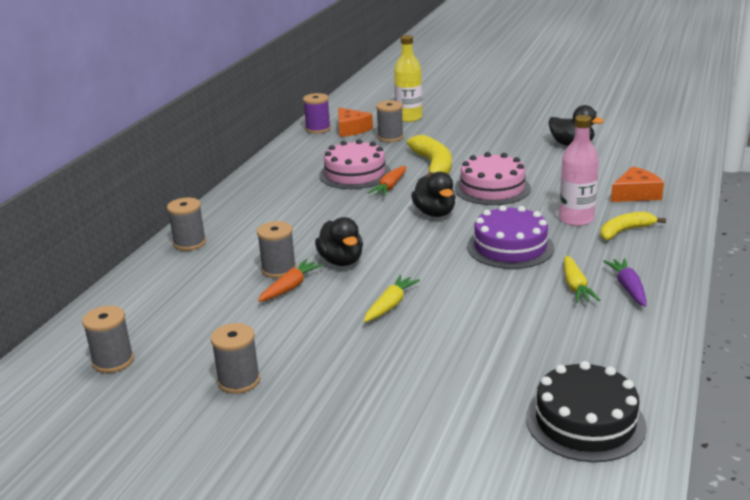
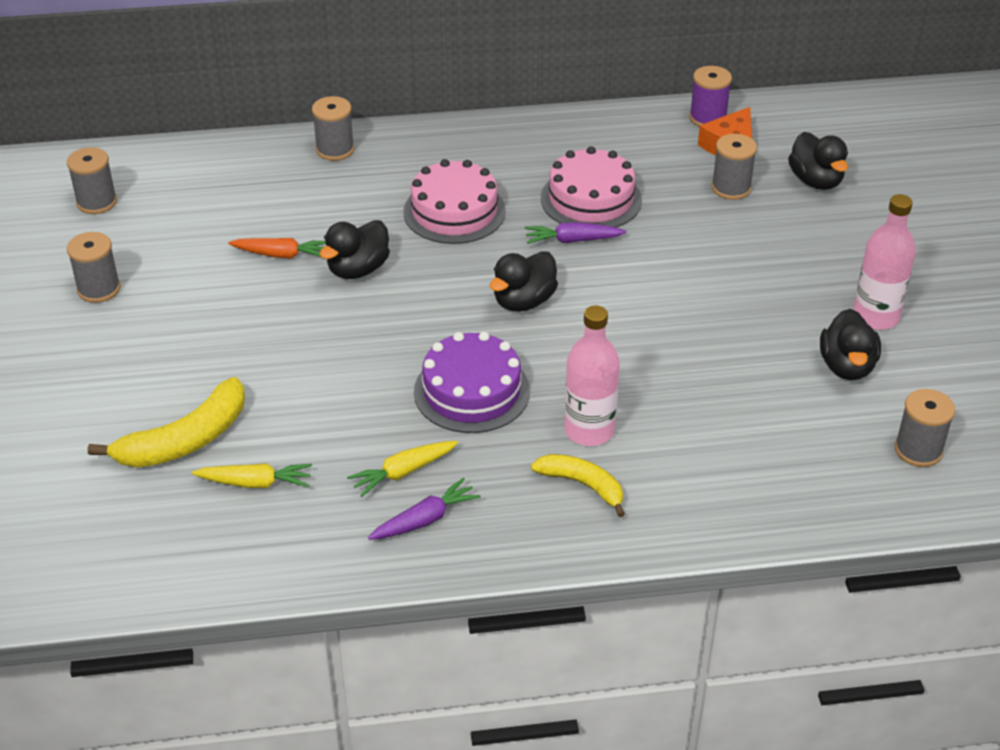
camera: 60 degrees right, 15 degrees up
grey spool [257,221,296,278] -> grey spool moved to [895,389,955,467]
yellow carrot [364,275,420,322] -> yellow carrot moved to [192,463,312,488]
orange carrot [368,166,406,196] -> purple carrot [525,222,627,244]
yellow bottle [394,35,422,122] -> black duck [788,132,848,190]
yellow banana [407,135,452,177] -> yellow banana moved to [88,377,245,468]
pink cake [455,152,531,205] -> pink cake moved to [403,159,506,244]
black cake [526,361,647,462] -> none
orange cheese [611,166,664,202] -> none
none -> pink bottle [853,194,916,330]

